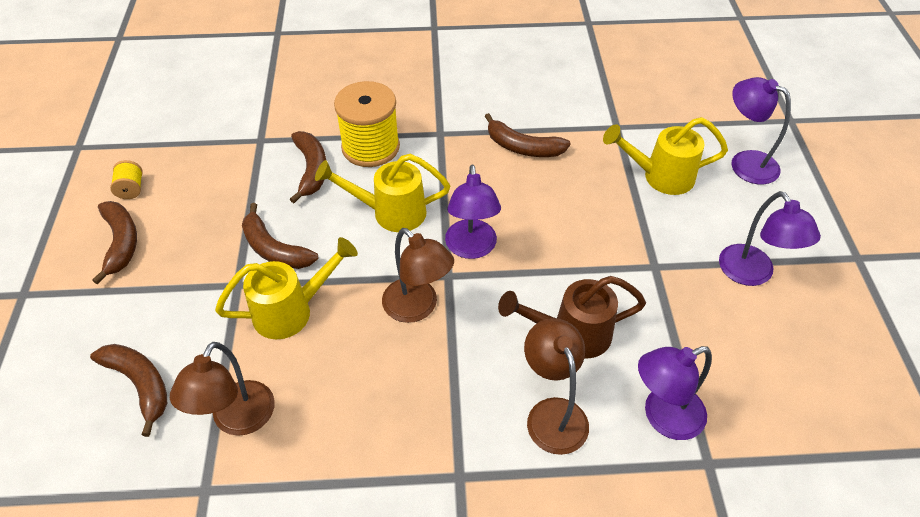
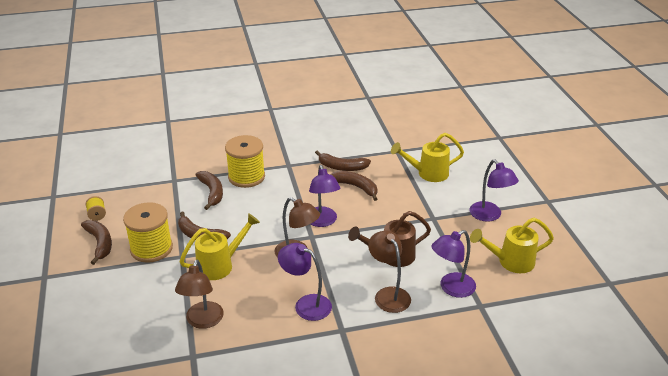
camera: 10 degrees left, 15 degrees down
brown banana [90,344,167,437] -> brown banana moved to [330,171,377,201]
yellow watering can [315,154,450,232] -> yellow watering can moved to [470,218,554,273]
purple lamp [732,77,791,184] -> purple lamp moved to [278,243,332,321]
none -> yellow spool [123,202,173,263]

